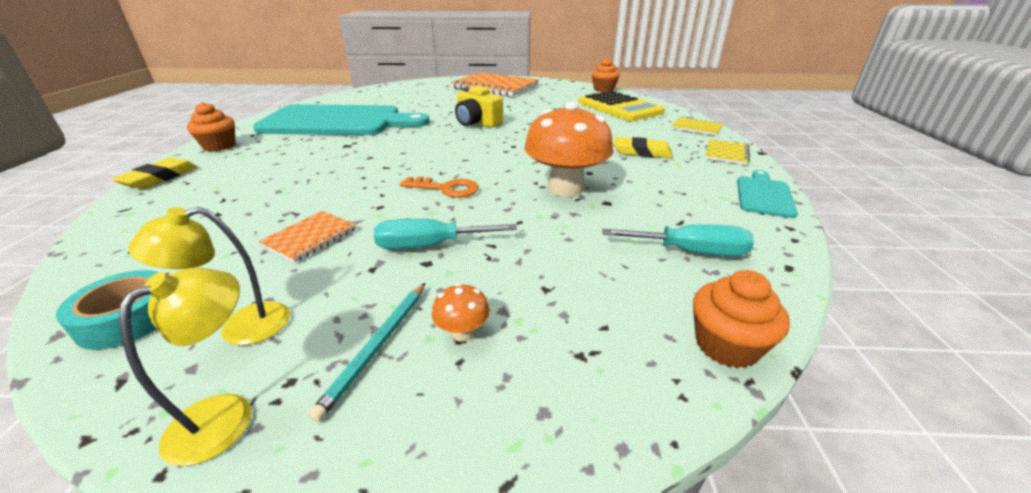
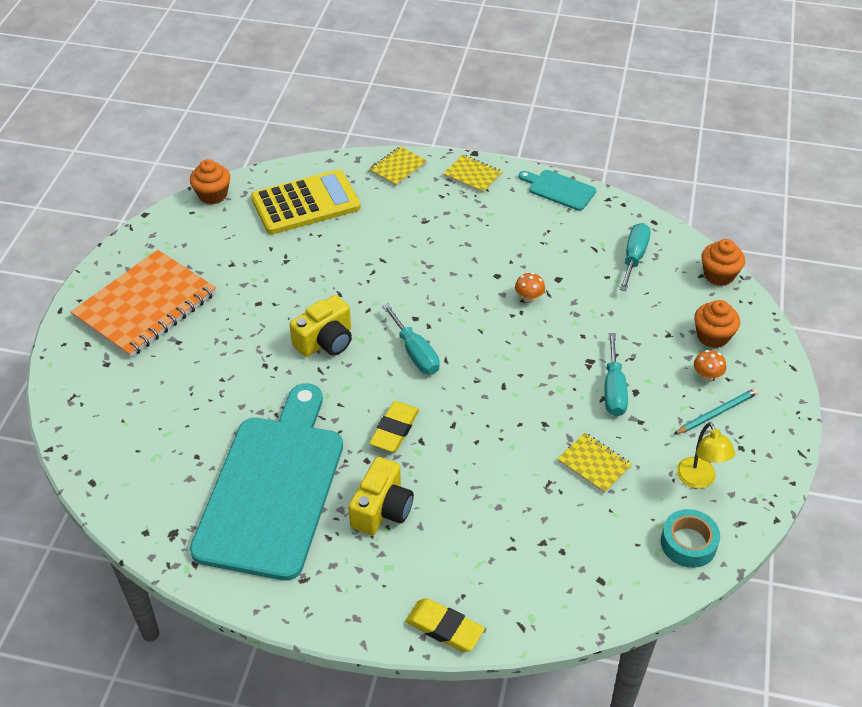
camera: 80 degrees left, 15 degrees up
yellow lamp [119,268,252,466] -> none
orange cupcake [187,102,235,151] -> orange cupcake moved to [694,300,740,348]
orange notebook [259,211,357,263] -> yellow notebook [558,433,632,493]
turquoise pencil [308,283,425,422] -> turquoise pencil turned 60 degrees counterclockwise [674,388,759,434]
orange key [400,177,479,198] -> none
orange mushroom [524,102,613,197] -> orange mushroom [515,272,545,303], size x0.41
yellow eraser [614,137,673,158] -> yellow eraser moved to [369,401,419,452]
none -> yellow camera [348,457,414,535]
none -> turquoise screwdriver [382,303,440,374]

